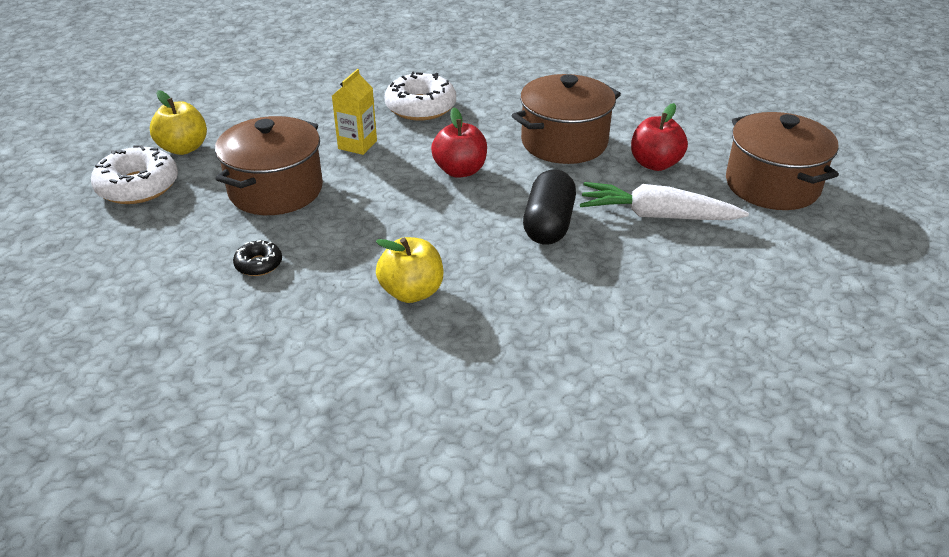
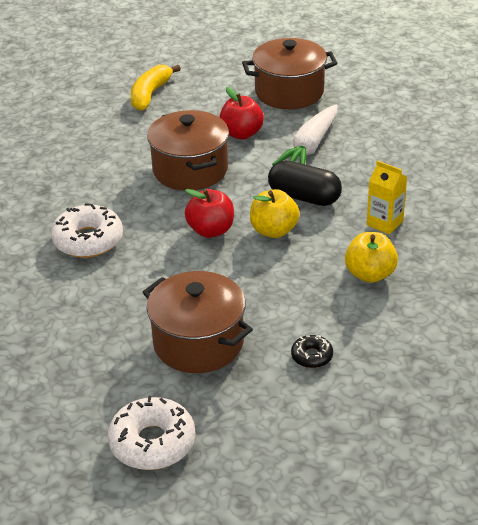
camera: 75 degrees left, 0 degrees up
yellow apple [150,90,207,155] -> yellow apple moved to [250,189,300,238]
yellow carton [332,69,377,155] -> yellow carton moved to [367,160,407,235]
none -> yellow banana [131,65,181,111]

